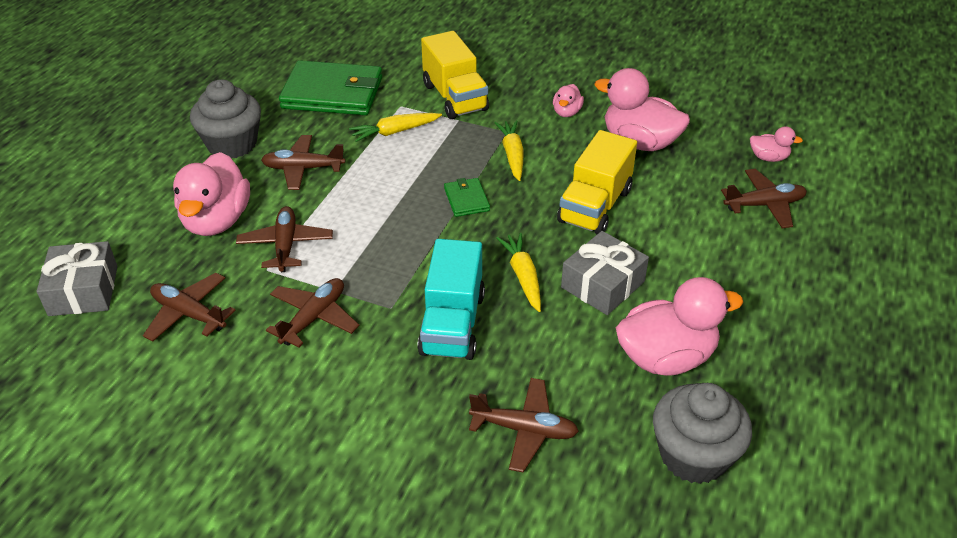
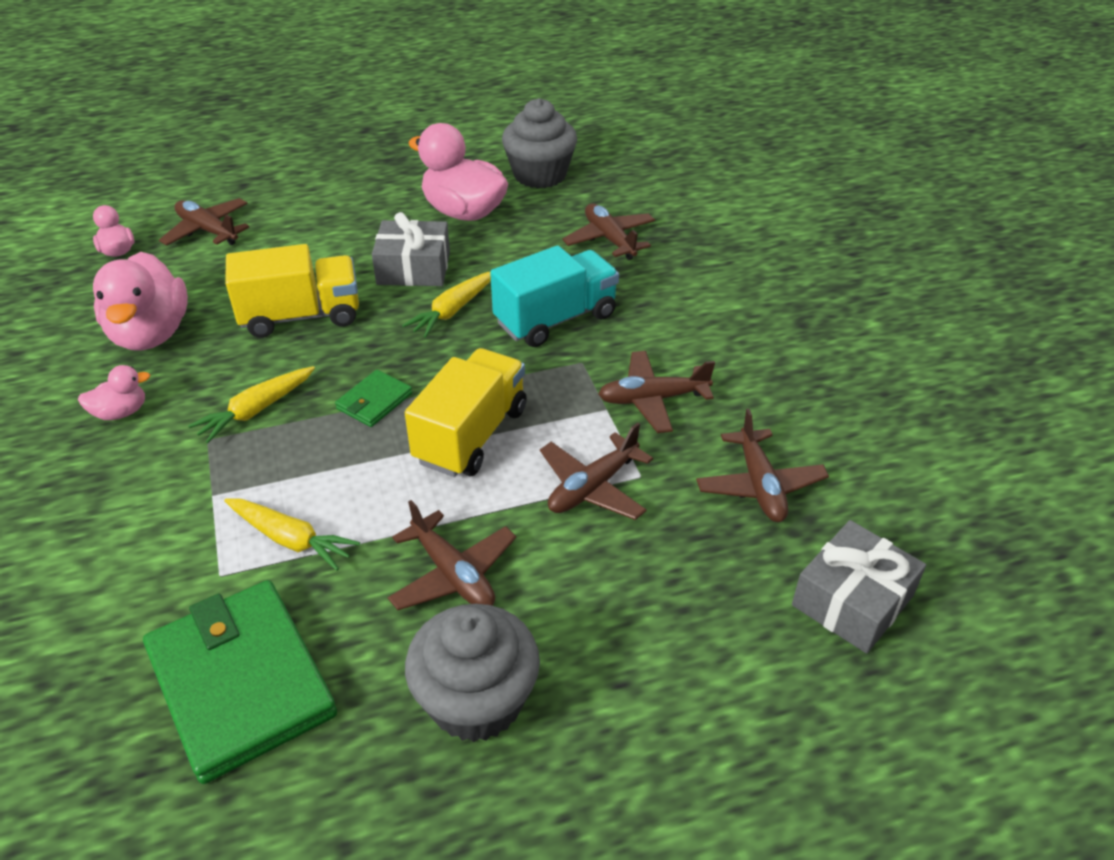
camera: 130 degrees left, 0 degrees up
pink duck [173,152,250,236] -> none
yellow truck [421,31,489,119] -> yellow truck moved to [405,348,527,477]

